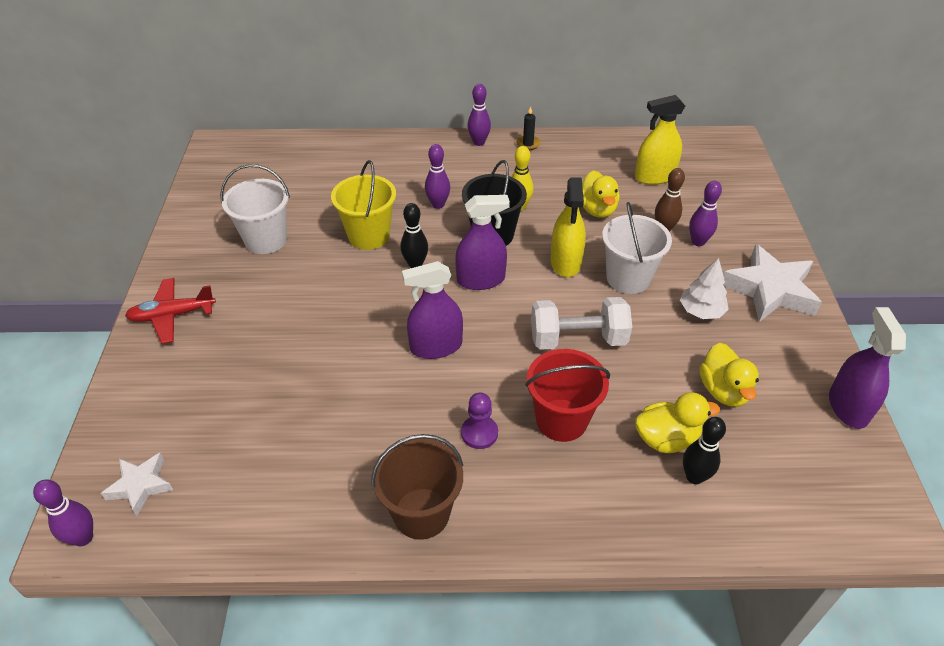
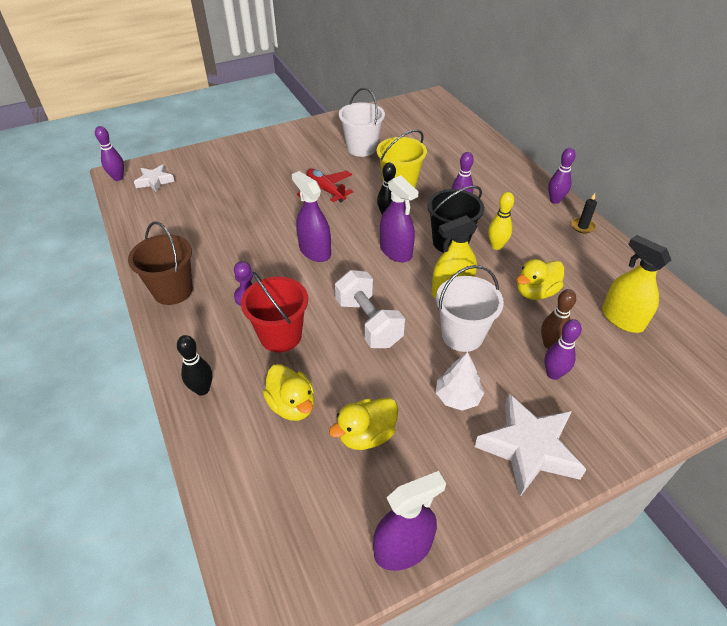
camera: 65 degrees right, 0 degrees up
red plane [125,278,216,344] -> red plane moved to [297,168,354,203]
black bowling pin [683,417,726,484] -> black bowling pin moved to [177,335,213,395]

